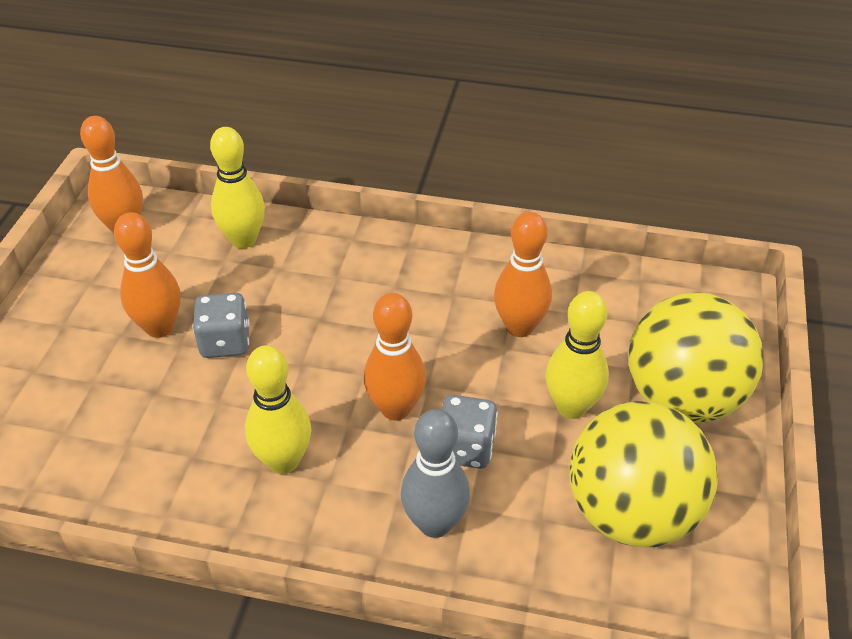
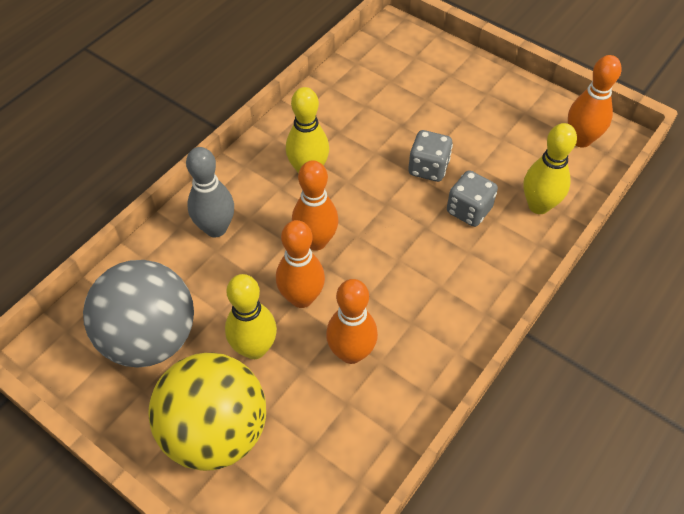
camera: 115 degrees right, 10 degrees up
orange bowling pin [114,212,181,338] -> orange bowling pin moved to [276,220,325,308]
grey dice [442,395,498,469] -> grey dice moved to [447,170,498,227]
yellow ball [570,401,718,547] -> grey ball [83,260,194,368]

